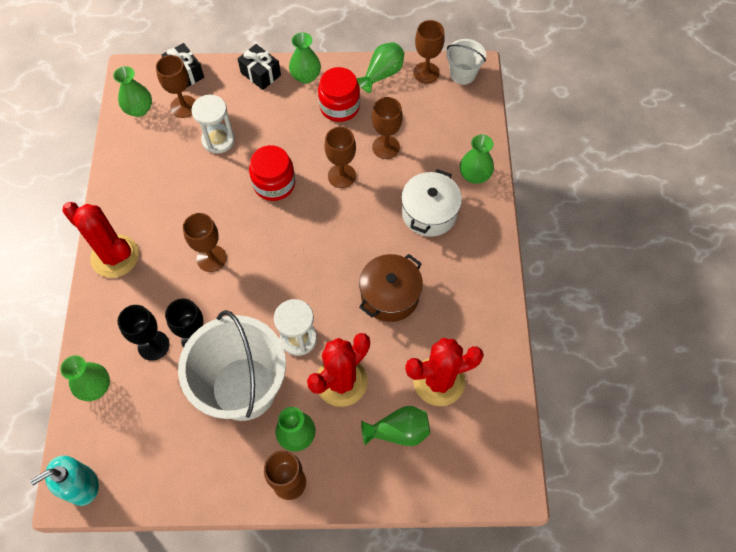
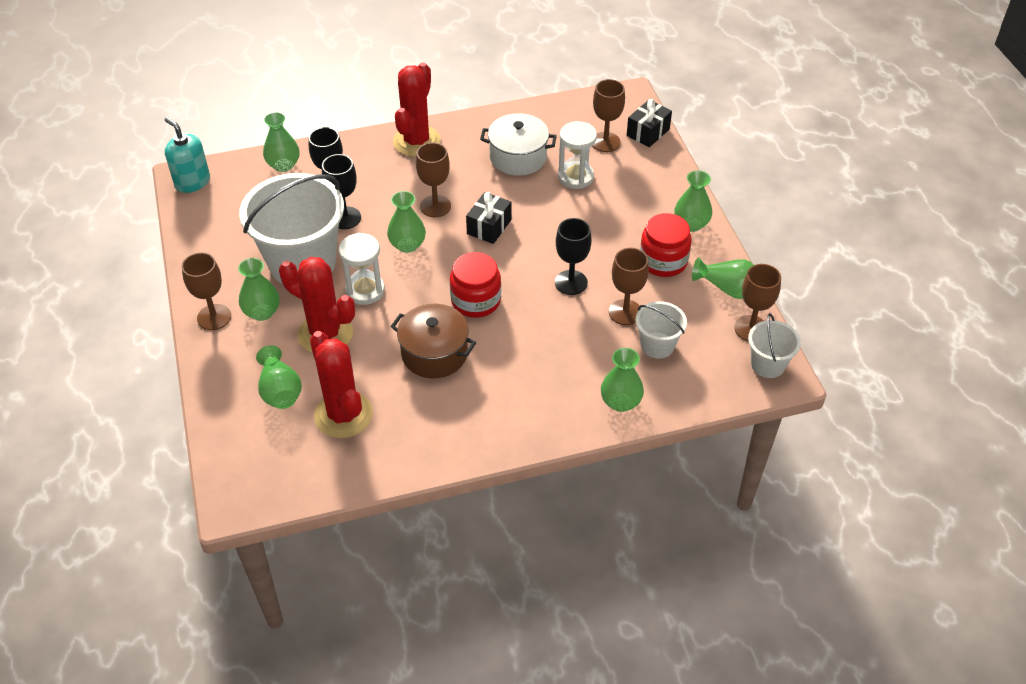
camera: 75 degrees right, 15 degrees down
green vase [113,66,152,117] -> green vase moved to [387,191,426,253]
black gift [238,44,281,90] -> black gift moved to [466,192,511,244]
red jar [249,145,295,201] -> red jar moved to [450,252,501,318]
brown goblet [325,127,356,188] -> black goblet [555,218,592,295]
white pot [401,169,462,237] -> white pot moved to [480,113,557,176]
none -> white bucket [635,301,687,359]

